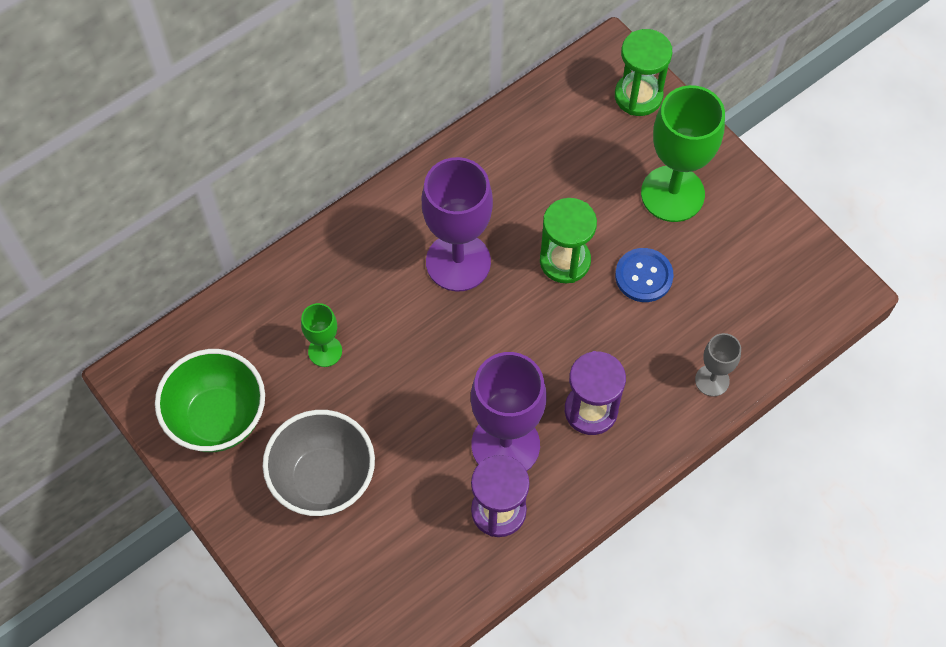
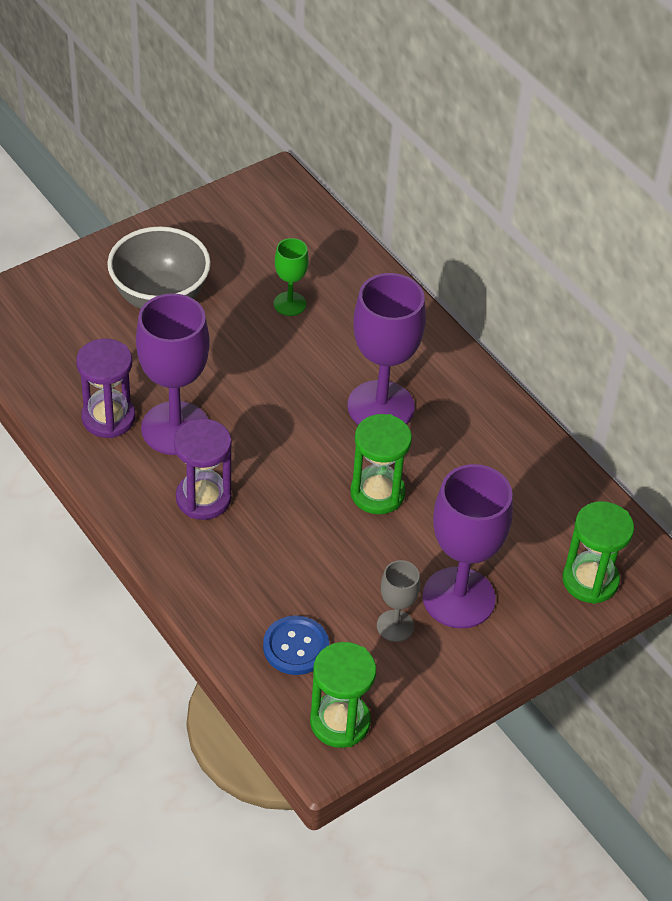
camera: 90 degrees right, 15 degrees down
green bowl [155,349,265,452] -> none
blue button [615,248,674,302] -> blue button moved to [263,615,329,675]
green goblet [641,85,725,222] -> purple goblet [423,464,513,629]
grey goblet [695,333,741,397] -> grey goblet moved to [377,560,420,642]
none -> green hourglass [310,642,376,748]

